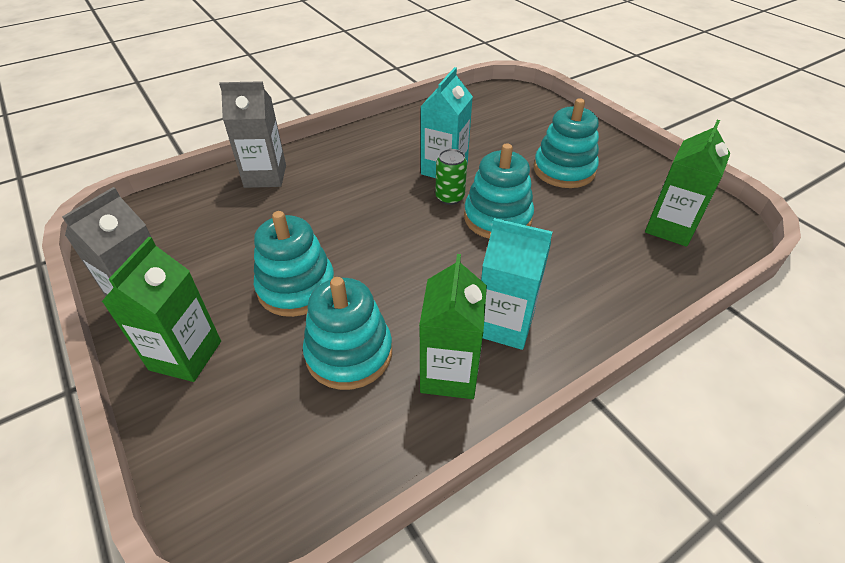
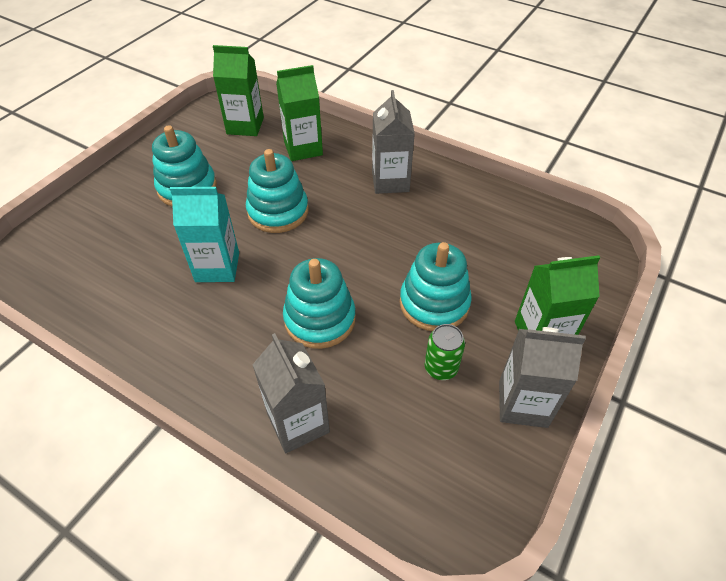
camera: 115 degrees left, 5 degrees up
turquoise stacking toy [303,277,392,390] -> turquoise stacking toy moved to [283,258,356,349]
green carton [419,254,487,399] -> green carton moved to [276,65,323,161]
green can [435,149,467,205] -> green can moved to [425,324,465,380]
turquoise carton [481,218,553,350] -> grey carton [372,90,415,194]

